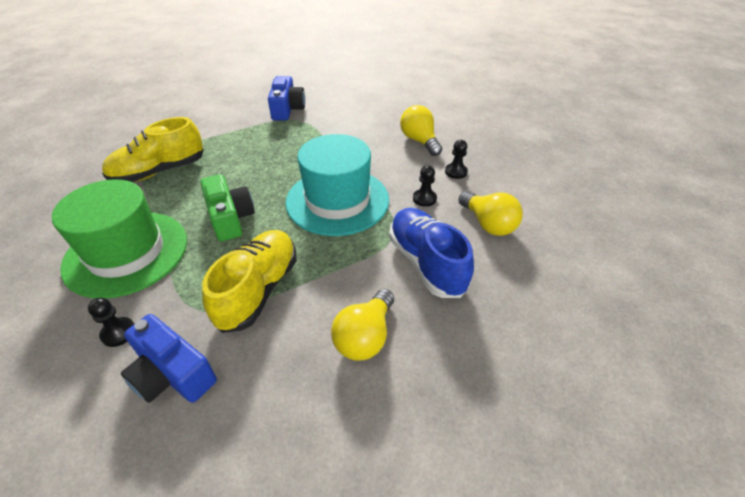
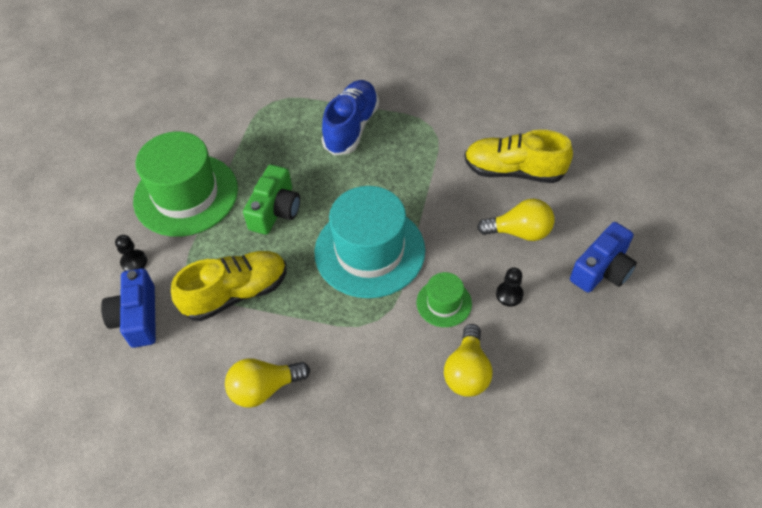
camera: 45 degrees right, 10 degrees up
yellow shoe [102,117,204,182] -> yellow shoe moved to [464,130,573,183]
blue camera [268,76,305,120] -> blue camera moved to [570,222,637,293]
blue shoe [389,208,474,298] -> blue shoe moved to [322,80,379,156]
yellow light bulb [400,105,442,156] -> yellow light bulb turned 75 degrees clockwise [477,199,554,241]
black pawn [413,165,437,207] -> green hat [417,272,472,327]

